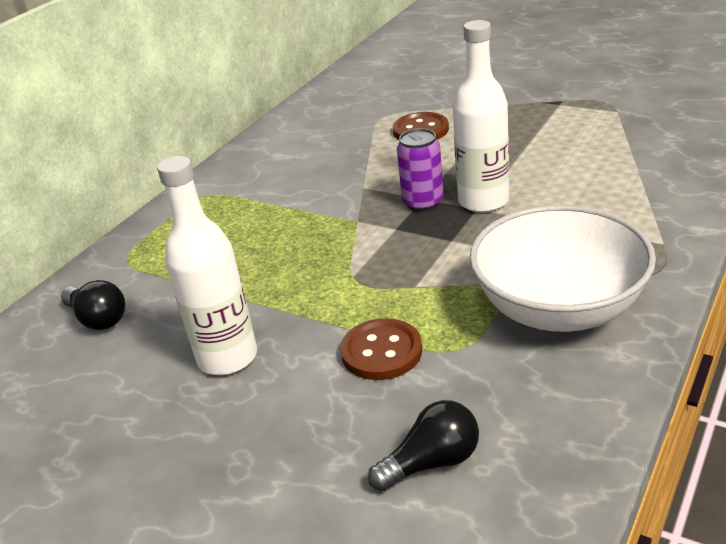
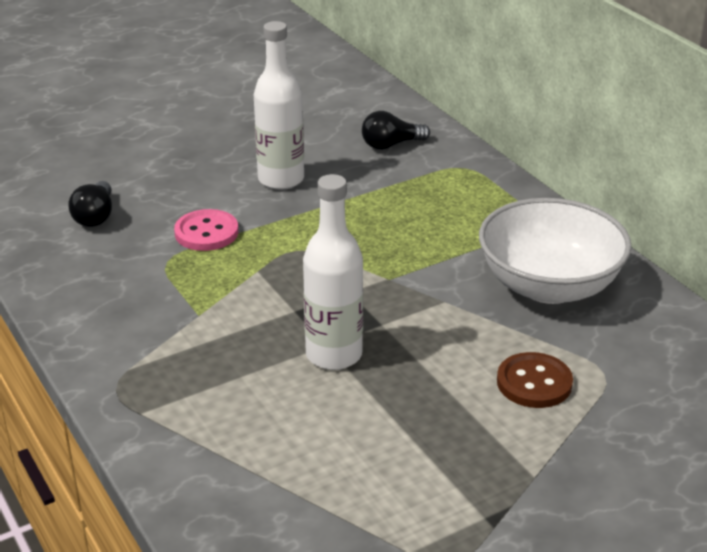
camera: 115 degrees right, 0 degrees up
brown button [340,318,422,380] -> pink button [174,209,238,251]
purple can [397,128,444,212] -> none
white bowl [470,205,656,332] -> white bowl moved to [479,198,632,304]

